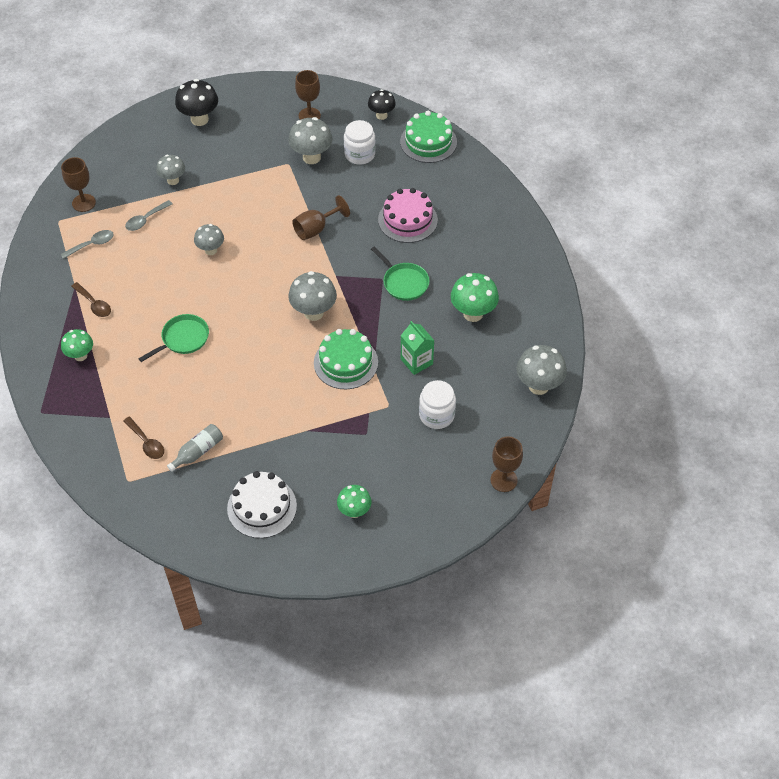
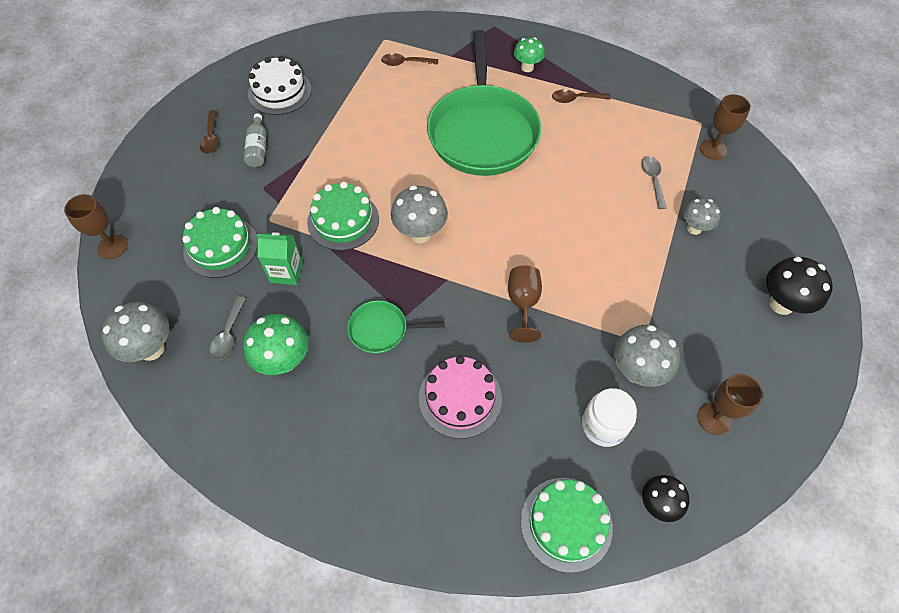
camera: 130 degrees right, 5 degrees up
grey spoon [61,230,114,259] -> grey spoon moved to [210,297,246,360]
green pan [138,314,209,362] -> green pan [427,30,541,176], size x2.28
grey bottle [167,424,223,472] -> grey bottle moved to [244,113,266,167]
grey mushroom [194,224,224,255] -> none
green mushroom [337,485,372,518] -> brown spoon [200,110,219,154]
white jar [419,380,456,429] -> green cake [182,207,258,278]

